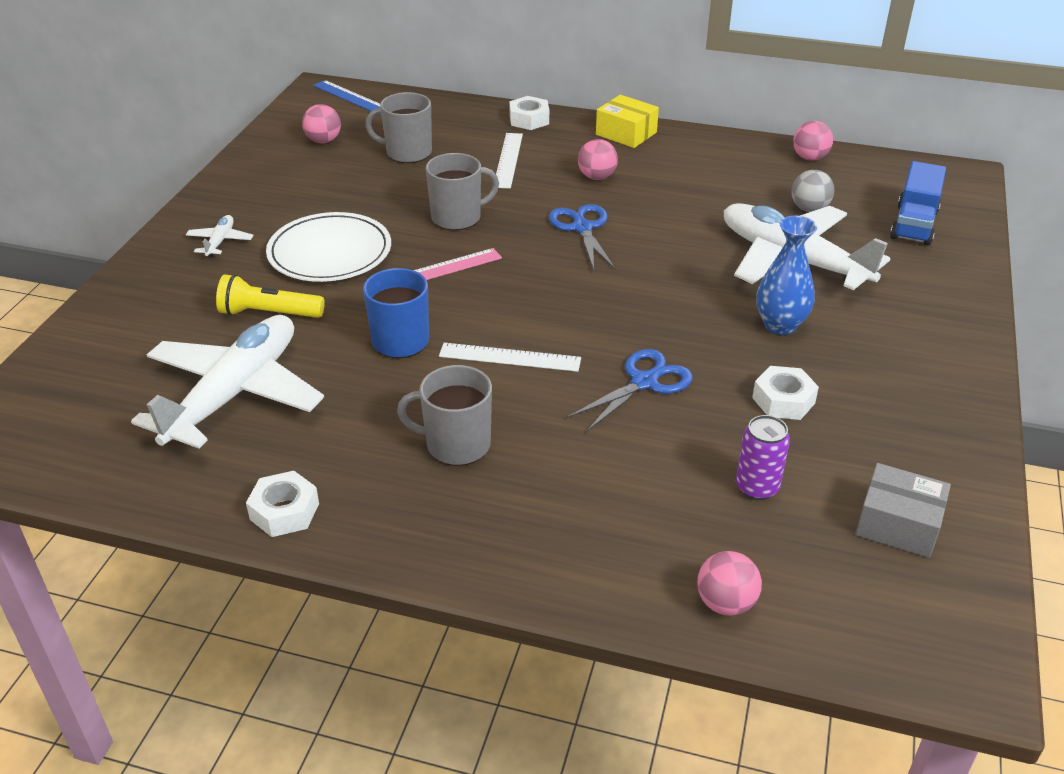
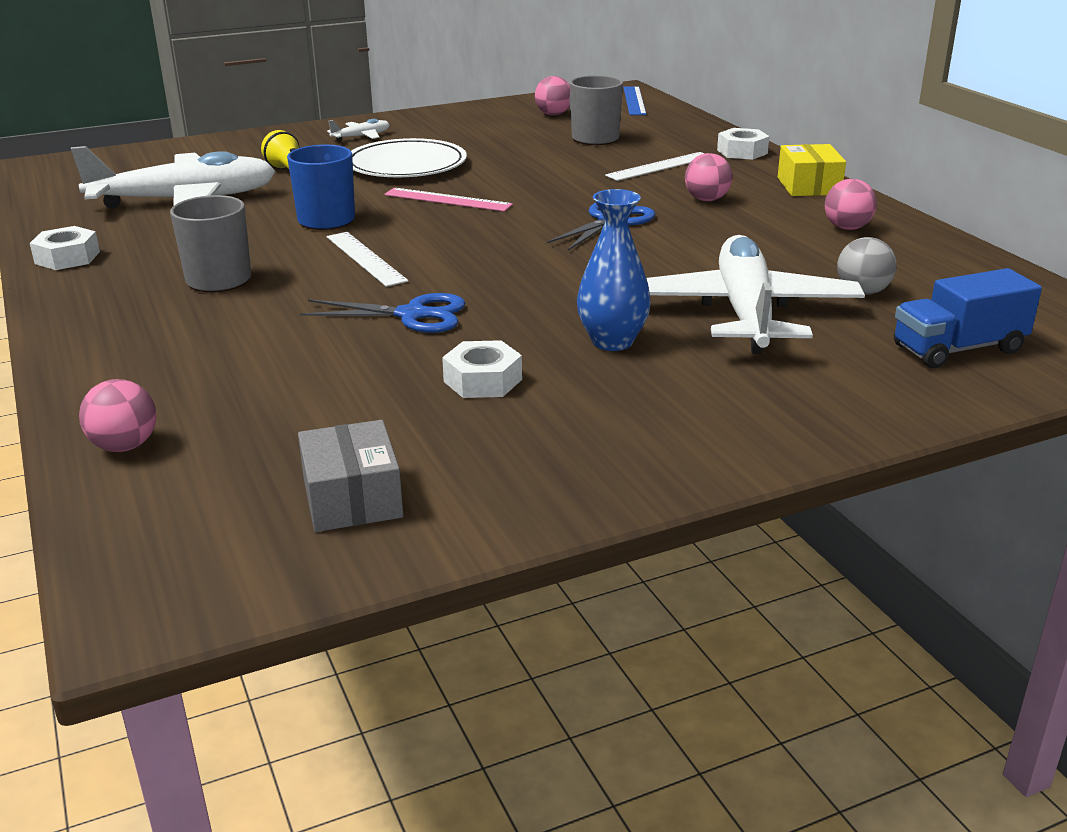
camera: 50 degrees right, 10 degrees down
grey mug [426,153,499,230] -> none
purple can [736,415,790,500] -> none
pink ball [793,121,833,161] -> pink ball moved to [825,179,877,230]

